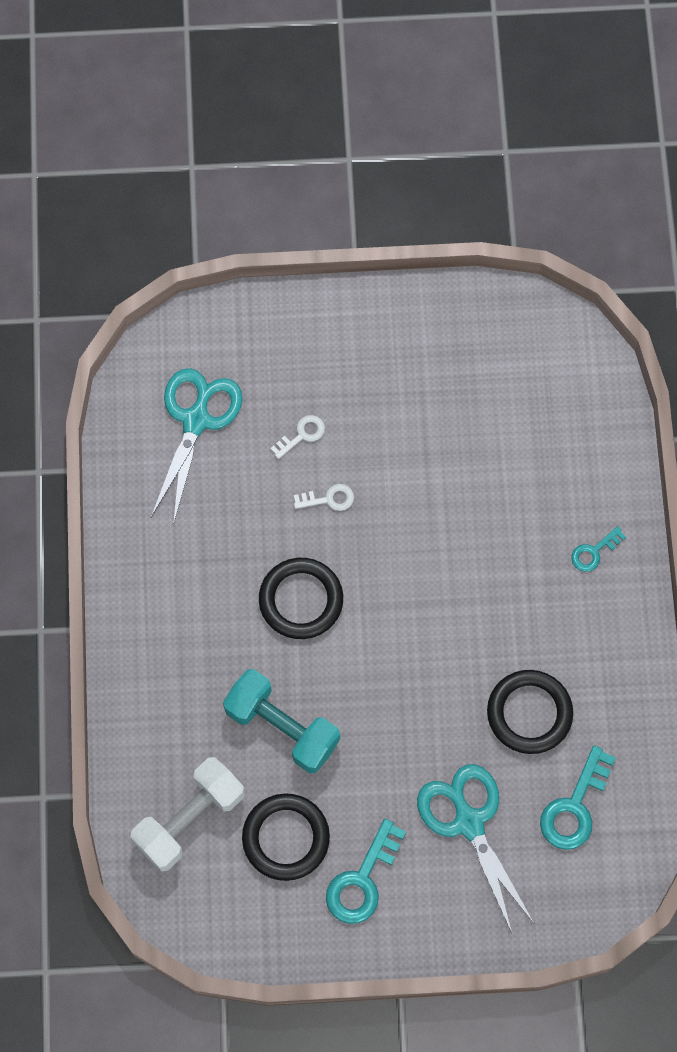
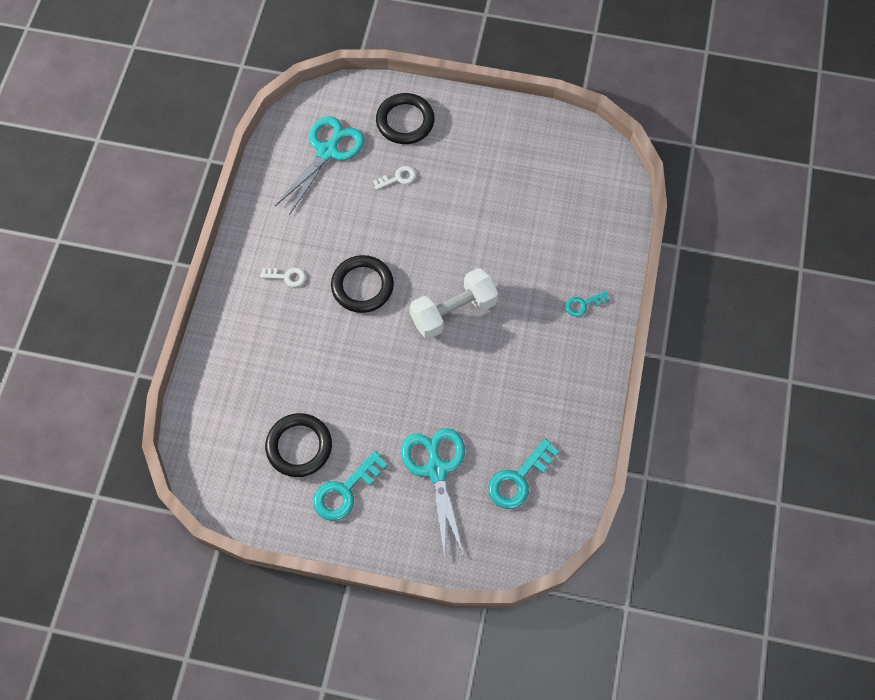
camera: 15 degrees right, 5 degrees down
white dumbbell [130,757,245,872] -> white dumbbell moved to [409,268,498,339]
turquoise dumbbell [223,669,340,773] -> none
white key [294,484,354,511] -> white key moved to [260,268,306,287]
black ring [487,670,573,754] -> black ring moved to [376,93,435,144]

